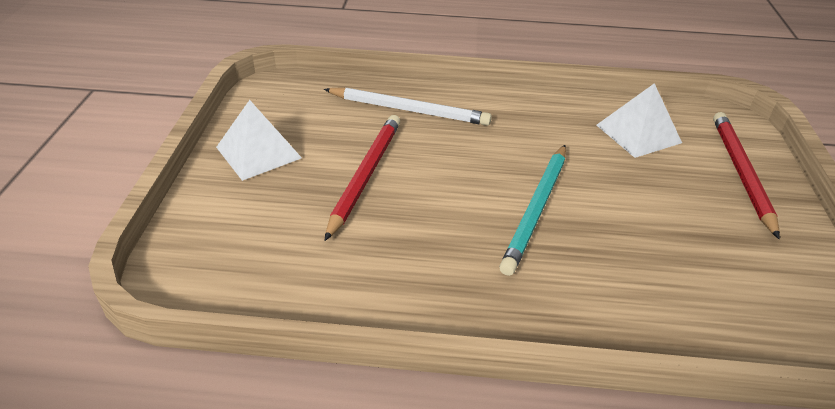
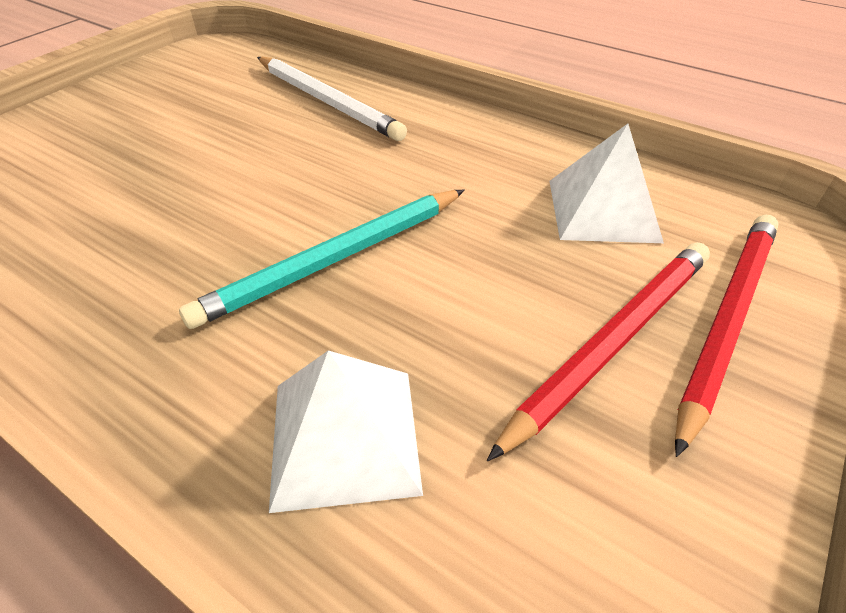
camera: 30 degrees right, 5 degrees up
white pyramid [216,100,302,181] -> white pyramid moved to [269,350,423,513]
red pencil [325,115,400,241] -> red pencil moved to [487,242,710,461]

